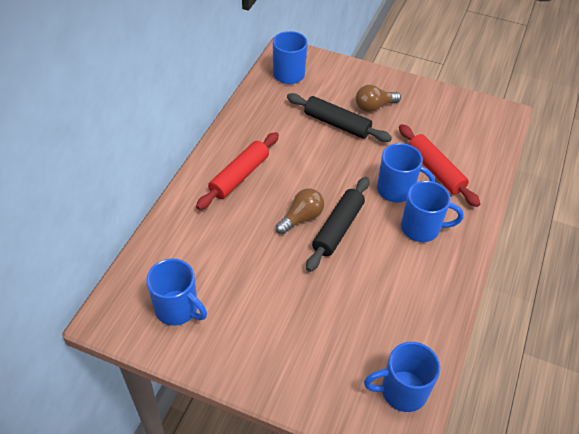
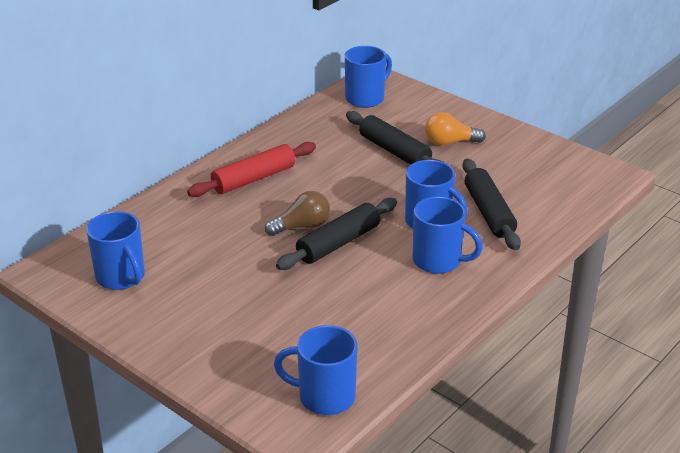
camera: 20 degrees right, 15 degrees down
brown light bulb [356,85,401,112] -> orange light bulb [425,112,486,146]
red rolling pin [399,124,480,207] -> black rolling pin [462,159,521,250]

